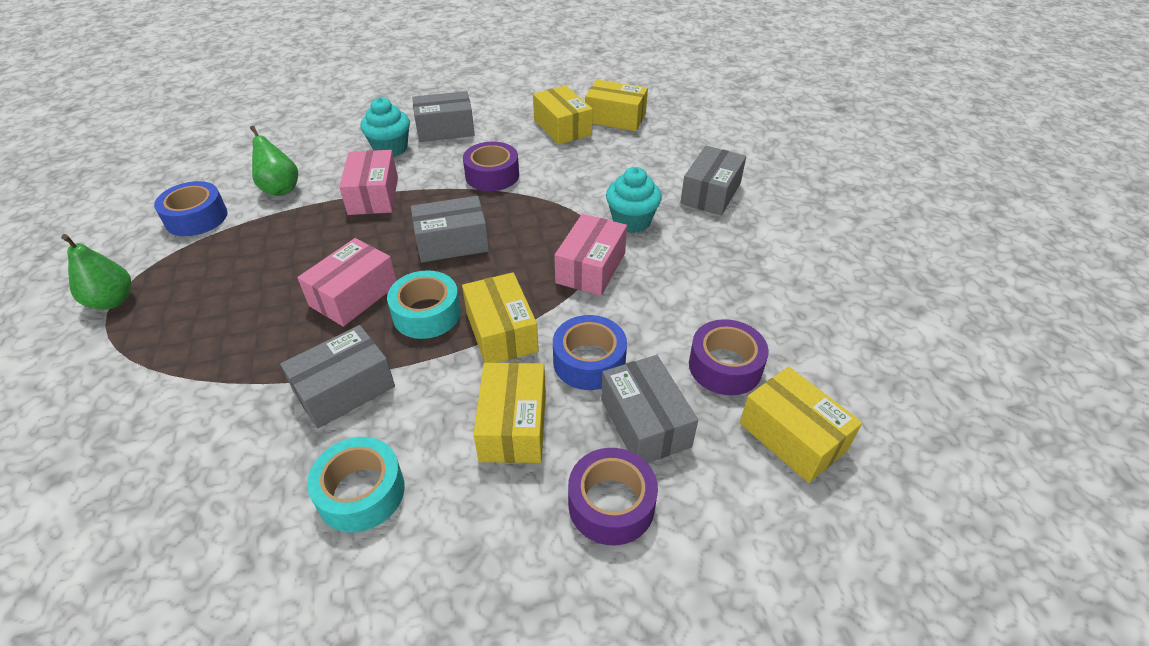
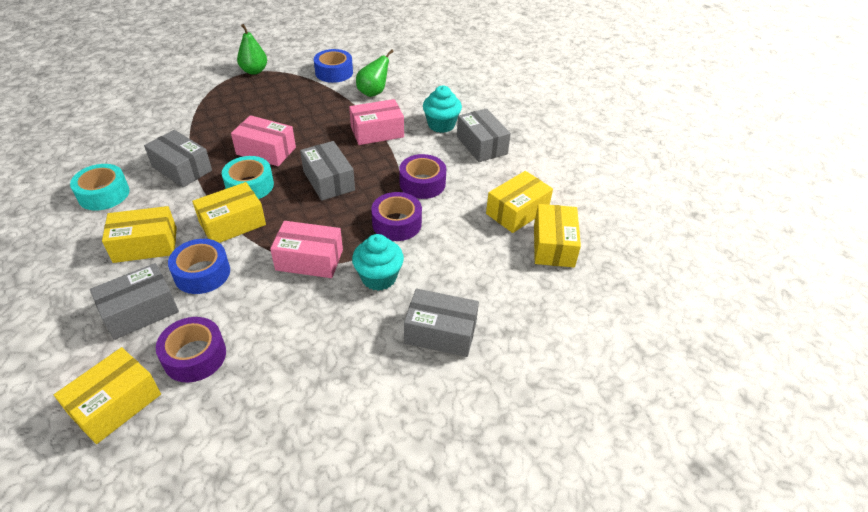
camera: 75 degrees right, 0 degrees up
purple tape [568,448,658,546] -> purple tape moved to [371,192,422,241]

